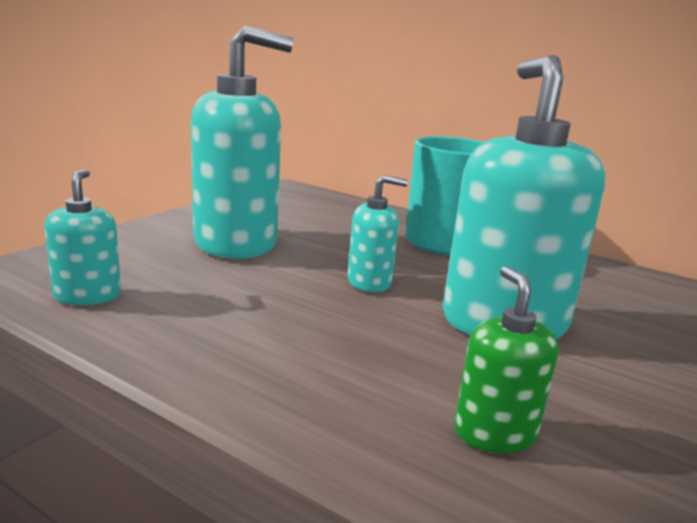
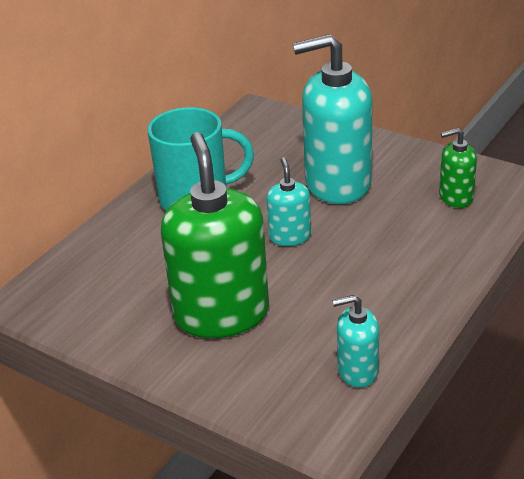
camera: 85 degrees left, 15 degrees up
turquoise soap dispenser [191,26,293,259] -> green soap dispenser [161,132,269,338]

